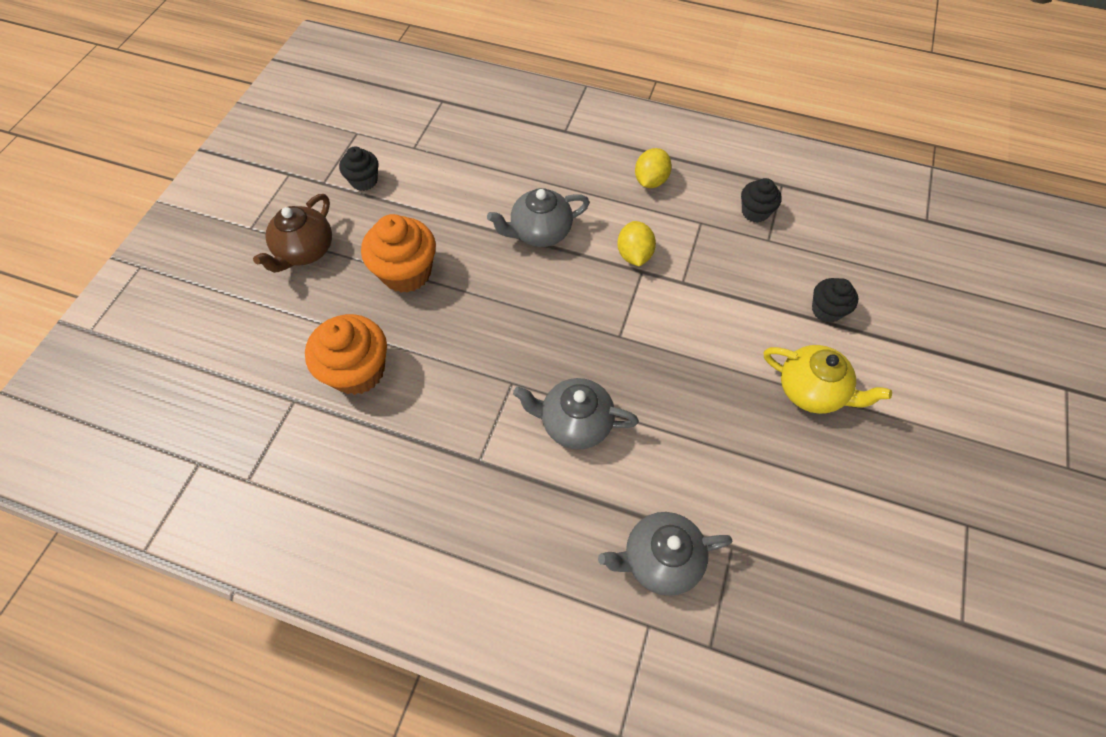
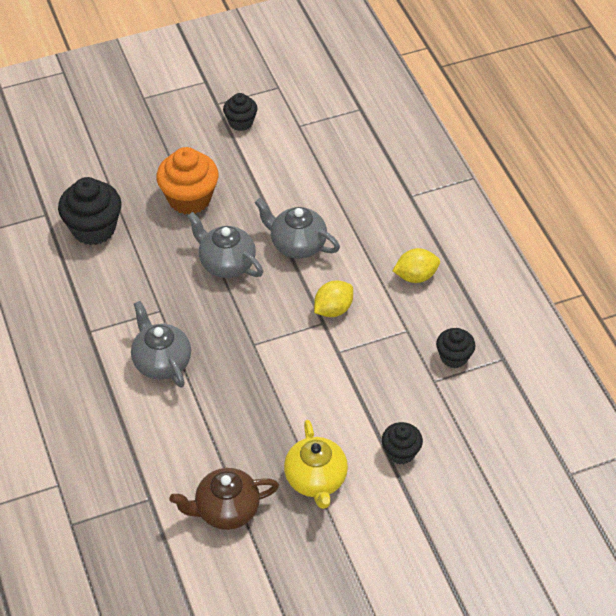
camera: 50 degrees right, 10 degrees down
brown teapot [253,194,332,273] -> brown teapot moved to [170,468,279,530]
orange cupcake [305,314,387,395] -> black cupcake [58,177,122,245]
grey teapot [598,512,732,596] -> grey teapot moved to [187,212,263,278]

